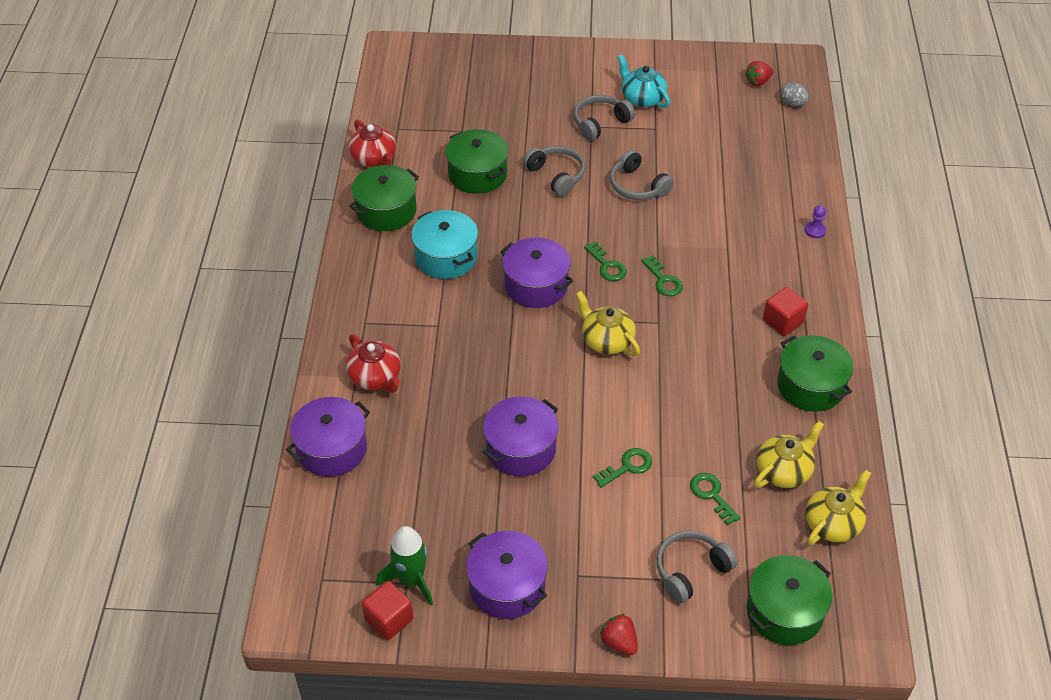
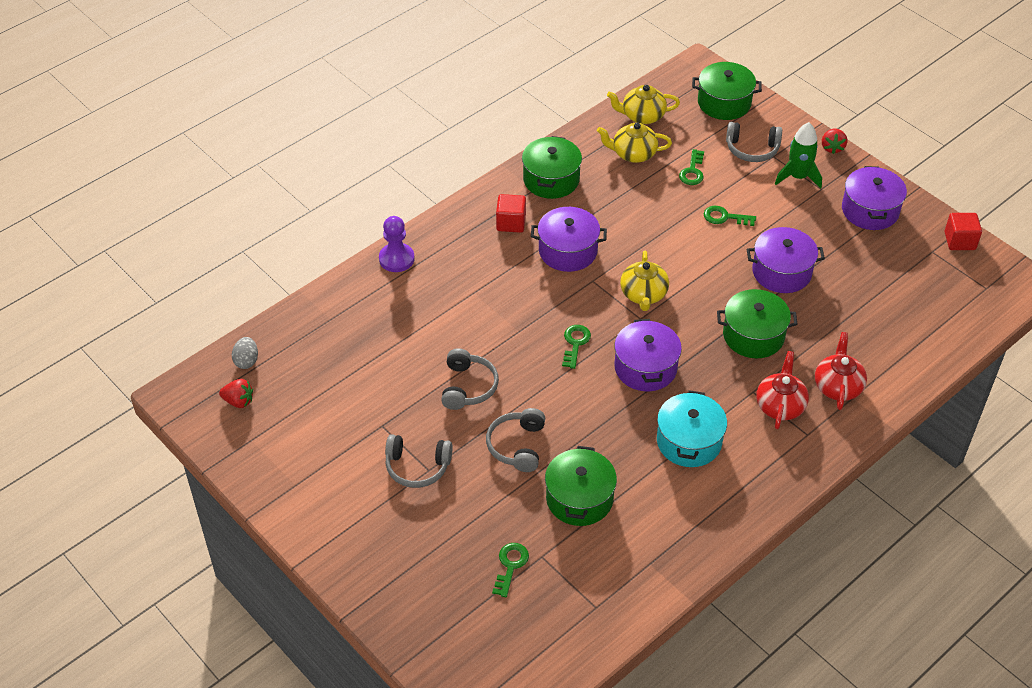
camera: 135 degrees left, 0 degrees up
purple pot [286,397,370,477] -> purple pot moved to [531,207,607,272]
red teapot [349,119,396,167] -> red teapot moved to [756,351,809,429]
green pot [349,165,419,231] -> green pot moved to [717,289,798,358]
green rocket [376,526,433,605] -> green rocket moved to [775,122,822,189]
turquoise teapot [617,54,670,108] -> none
green key [641,255,683,296] -> green key moved to [492,543,529,597]
purple pawn [805,205,826,238] -> purple pawn [379,216,415,272], size x1.77

